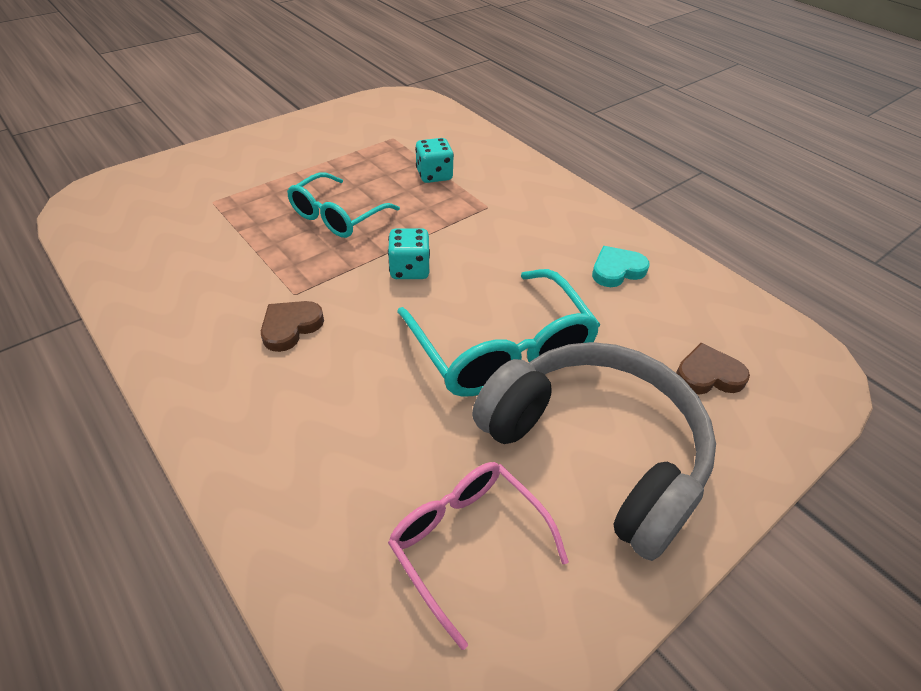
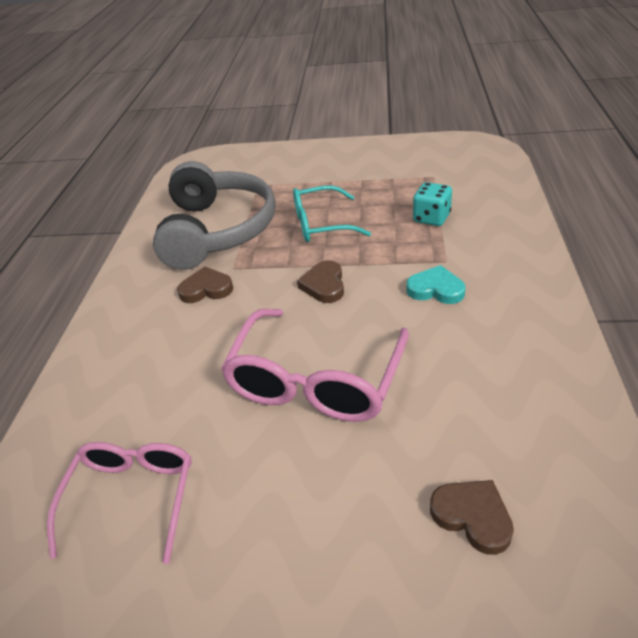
camera: 50 degrees right, 5 degrees down
turquoise dice [388,228,430,279] -> brown heart [297,260,344,303]
turquoise glasses [397,269,600,397] -> pink glasses [221,308,409,422]
grey headphones [472,342,716,561] -> grey headphones moved to [153,161,276,270]
turquoise heart [592,246,650,287] -> turquoise heart moved to [407,265,466,304]

